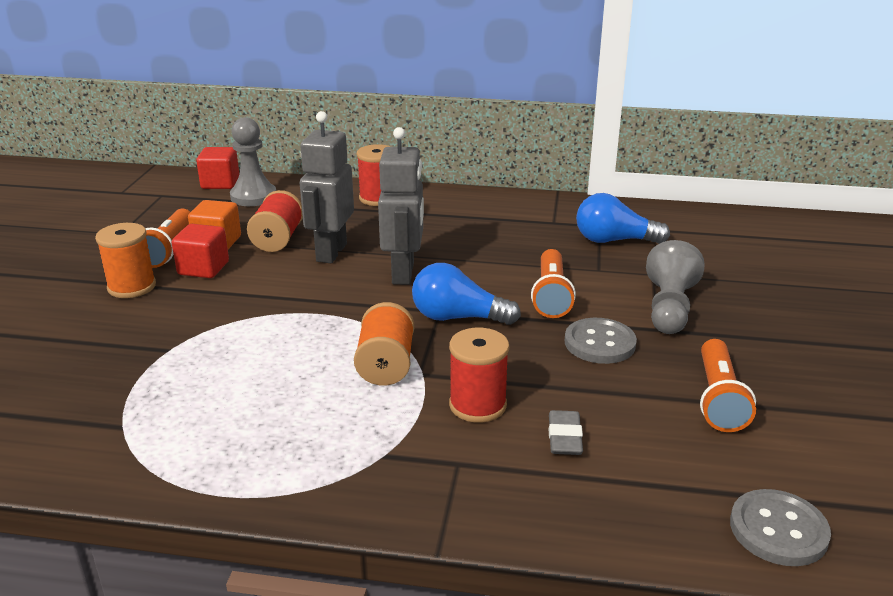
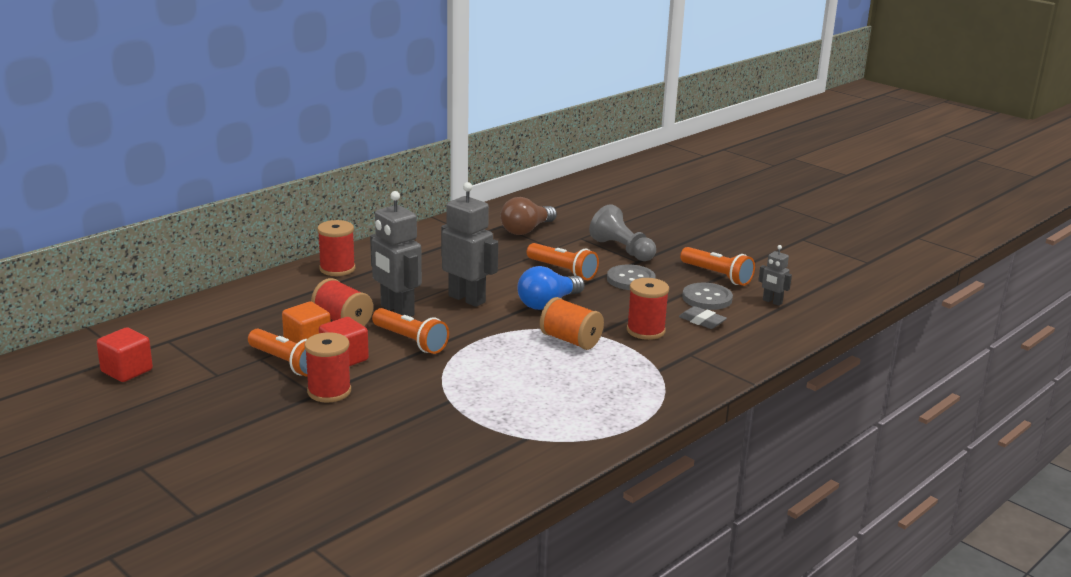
camera: 55 degrees left, 5 degrees down
orange spool [95,223,156,298] -> red spool [304,332,351,402]
red cube [196,147,239,189] -> red cube moved to [97,327,153,382]
grey pawn [230,117,276,206] -> none
blue light bulb [576,193,670,244] -> brown light bulb [500,197,557,235]
grey button [730,489,831,566] -> grey button moved to [682,283,733,310]
none -> orange flashlight [372,308,449,354]
none -> grey robot [758,245,792,306]

